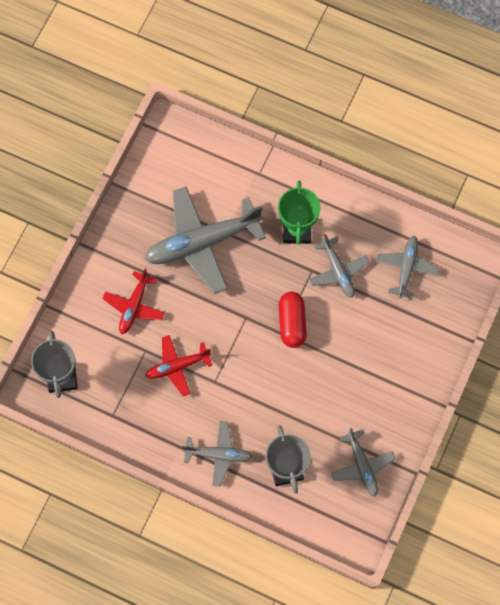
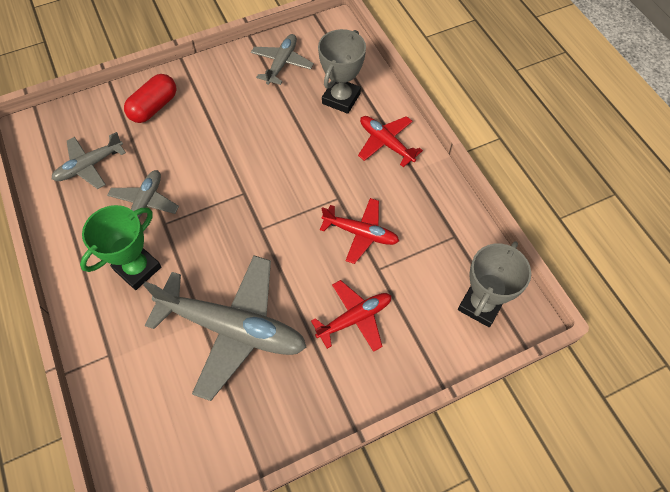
camera: 140 degrees left, 10 degrees down
grey plane [182,421,253,487] -> red plane [358,116,423,167]
red capsule [279,292,307,348] -> red capsule moved to [124,74,176,123]

